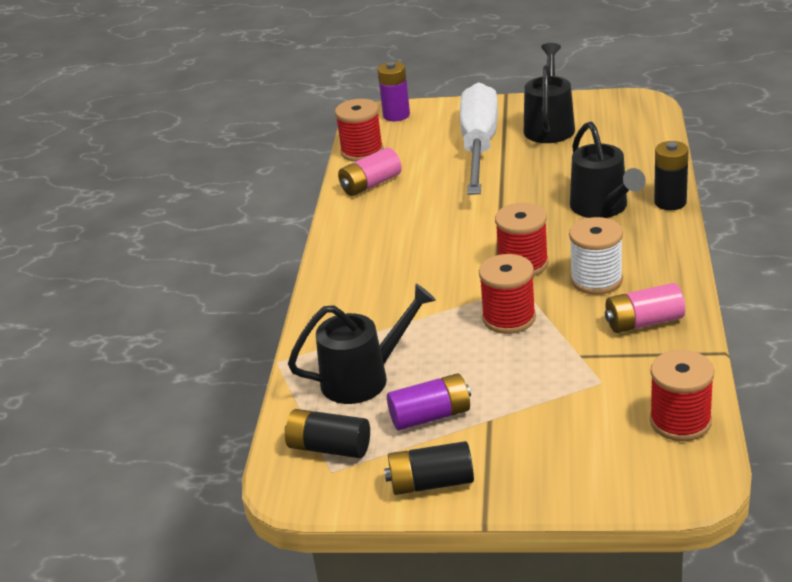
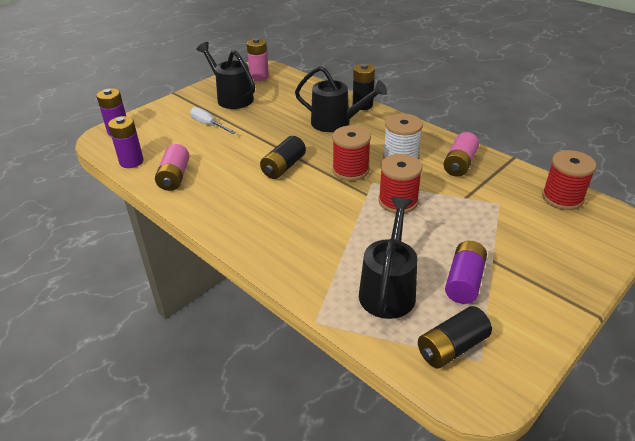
camera: 55 degrees left, 5 degrees up
red spool [335,99,383,162] -> purple battery [108,116,144,168]
black battery [384,441,474,495] -> black battery moved to [260,136,306,179]
white screwdriver [460,82,498,195] -> white screwdriver [190,107,236,134], size x0.43
none -> pink battery [247,38,269,81]

